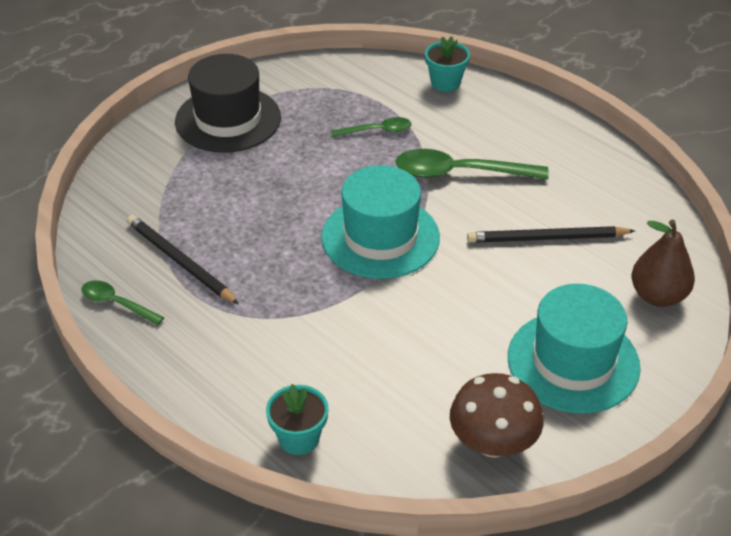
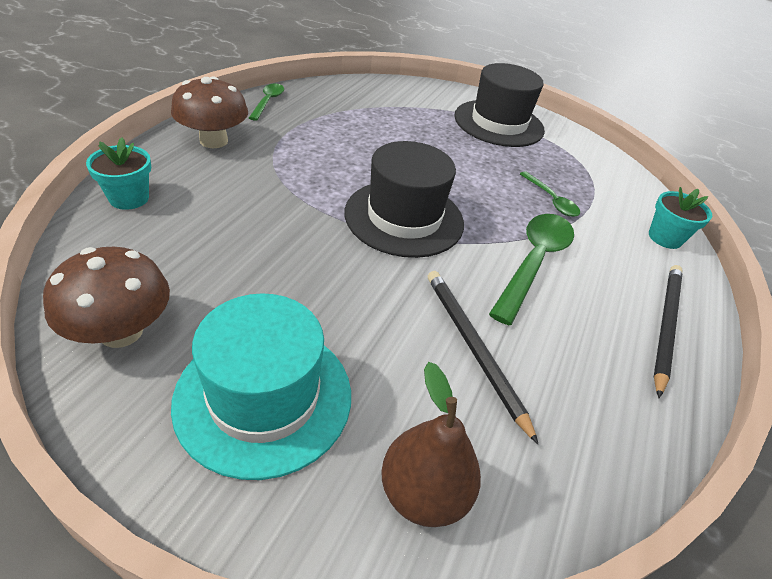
camera: 65 degrees right, 0 degrees up
black pencil [127,215,239,304] -> black pencil moved to [653,265,683,398]
turquoise hat [321,165,440,279] -> black hat [344,141,464,258]
green spoon [395,149,549,180] -> green spoon turned 45 degrees clockwise [489,214,574,325]
none -> brown mushroom [171,76,248,148]

